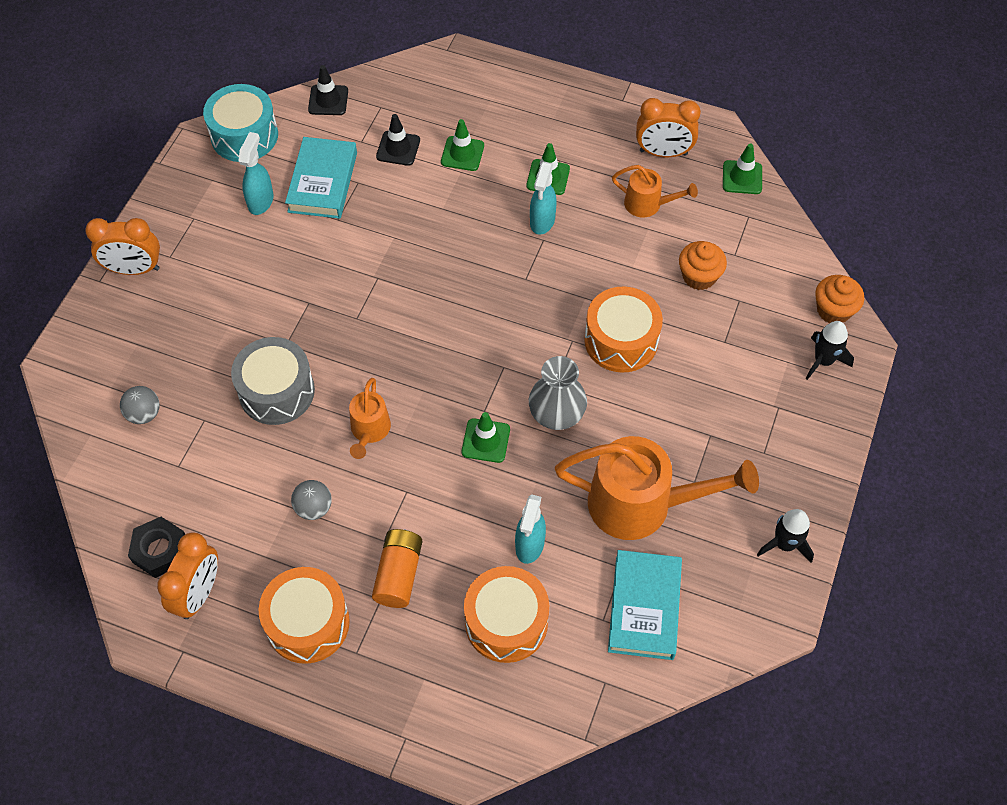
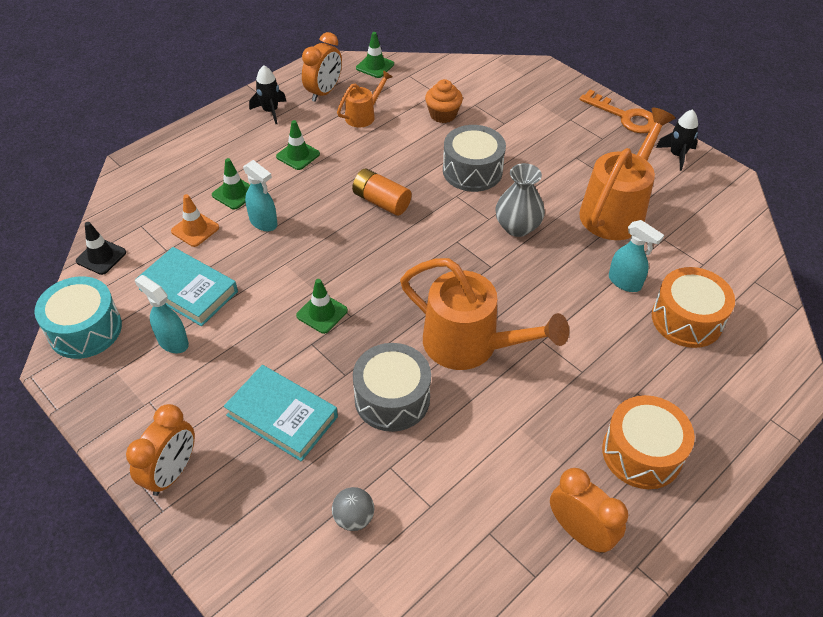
camera: 65 degrees left, 10 degrees down
black nut [128,517,185,578] -> none
grey ball [291,480,332,520] -> none
orange watering can [349,378,391,459] -> orange watering can [400,258,569,370], size x1.95
orange battery [372,529,423,608] -> orange battery moved to [352,168,411,216]
black traffic cone [376,114,420,166] -> orange traffic cone [171,194,219,247]
green traffic cone [462,412,510,463] -> green traffic cone moved to [296,279,348,334]
turquoise spray bottle [530,162,557,235] -> turquoise spray bottle moved to [243,160,278,231]
orange drum [584,287,663,373] -> grey drum [443,125,506,192]
turquoise book [608,550,682,660] -> turquoise book moved to [224,365,338,461]
black rocket [806,321,854,380] -> black rocket moved to [249,65,286,124]
orange cupcake [815,275,864,323] -> none
none -> orange key [579,90,654,133]

